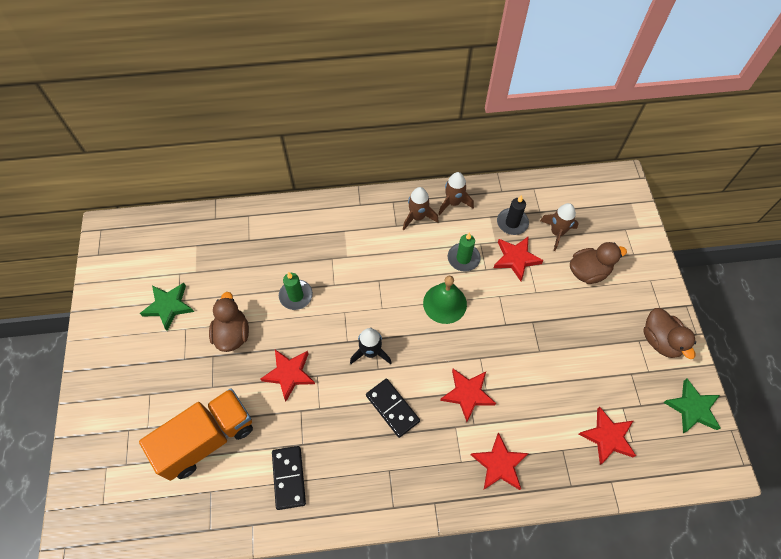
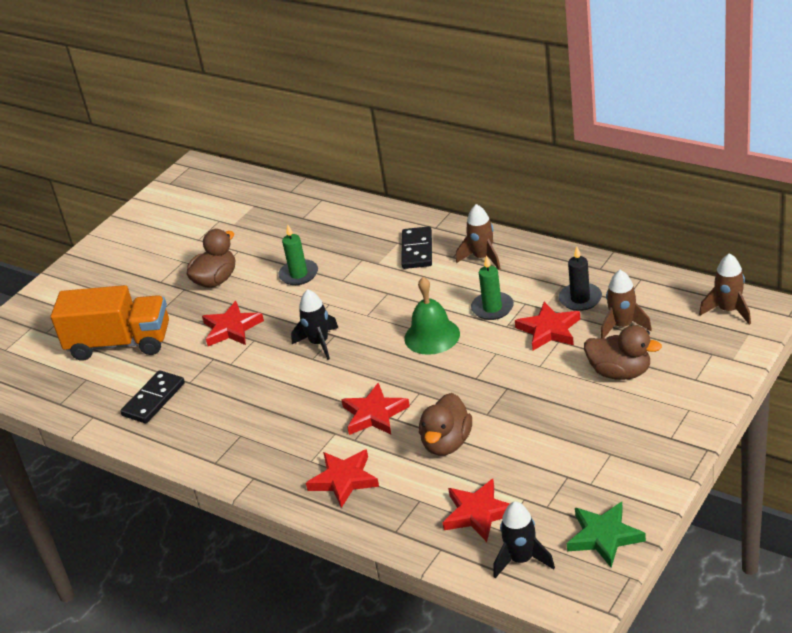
camera: 45 degrees right, 25 degrees down
green star [140,283,194,331] -> none
black domino [366,379,420,438] -> black domino moved to [401,226,432,269]
brown rocket [439,172,474,215] -> brown rocket moved to [699,253,751,325]
brown duck [643,308,696,359] -> brown duck moved to [419,393,472,456]
none -> black rocket [493,501,555,578]

